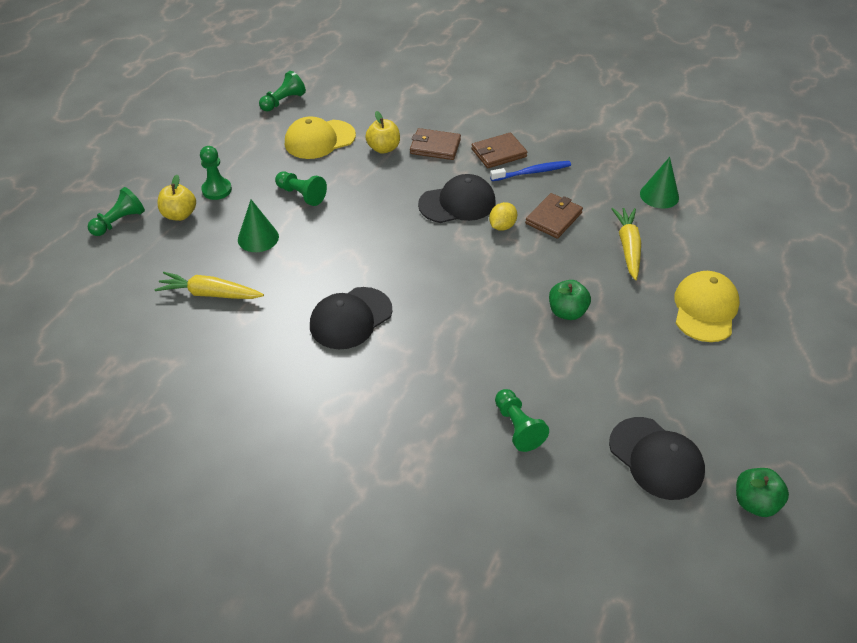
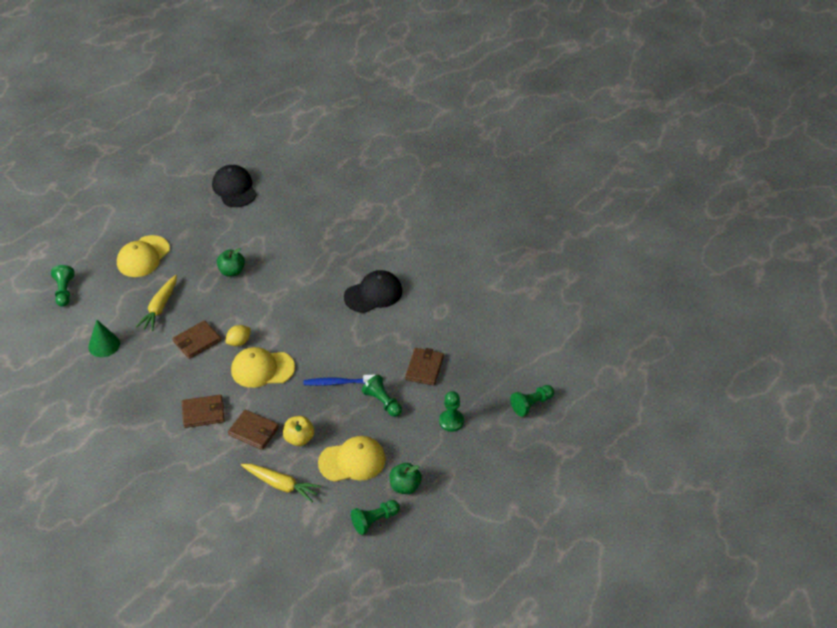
camera: 165 degrees left, 0 degrees up
yellow carrot [154,272,264,299] -> yellow carrot moved to [241,464,321,502]
yellow apple [158,175,196,221] -> none
green cone [238,200,279,252] -> brown wallet [405,348,444,386]
black cap [418,174,495,223] -> yellow cap [231,347,295,388]
blue toothbrush [490,161,571,181] -> blue toothbrush moved to [304,375,375,386]
green pawn [495,389,549,452] -> green pawn moved to [51,265,75,307]
green apple [736,468,789,517] -> green apple moved to [389,463,422,494]

